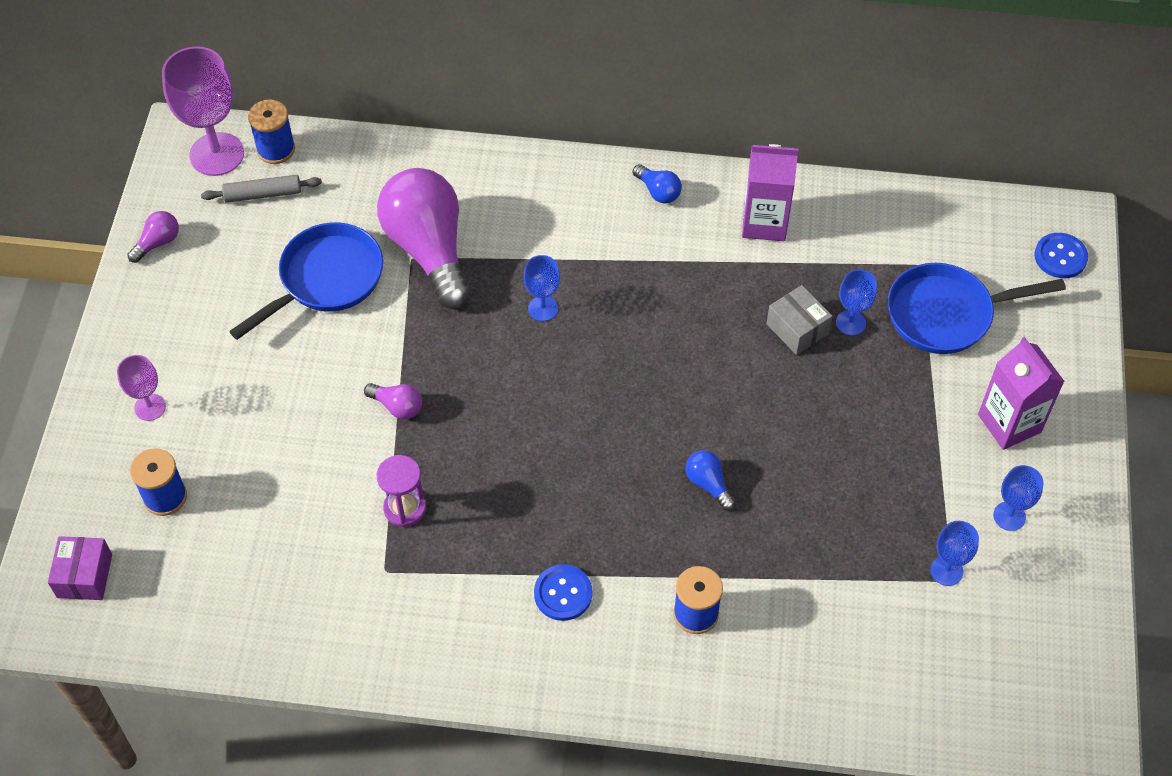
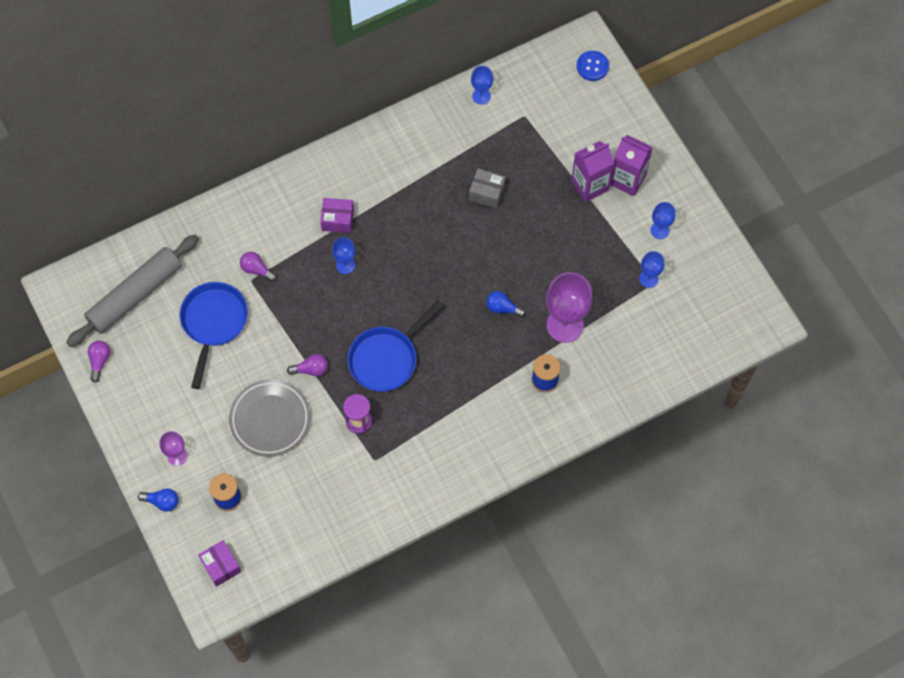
camera: 35 degrees left, 10 degrees up
purple goblet [162,46,244,176] -> purple goblet moved to [546,272,593,343]
grey rolling pin [201,175,322,203] -> grey rolling pin [66,235,199,347], size x2.08
blue spool [248,99,295,164] -> none
purple light bulb [377,168,471,309] -> purple light bulb [240,252,277,282], size x0.41
blue button [534,564,592,621] -> none
blue light bulb [633,164,682,204] -> blue light bulb moved to [138,488,179,512]
purple carton [742,144,798,241] -> purple carton moved to [571,141,615,202]
blue goblet [836,270,877,336] -> blue goblet moved to [471,66,493,104]
blue pan [888,263,1066,354] -> blue pan moved to [347,301,443,392]
none -> grey plate [229,379,310,457]
none -> purple box [320,198,354,233]

